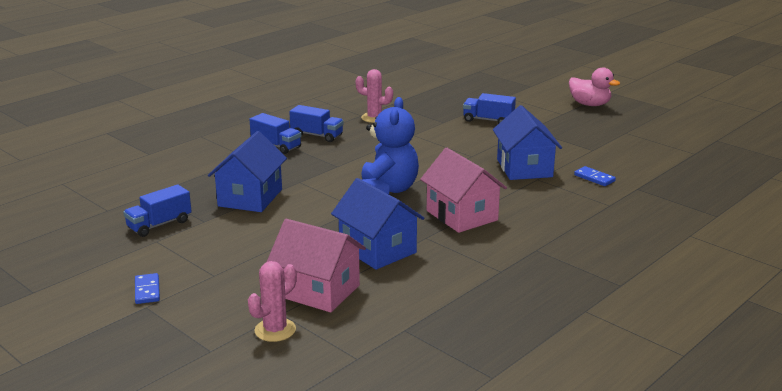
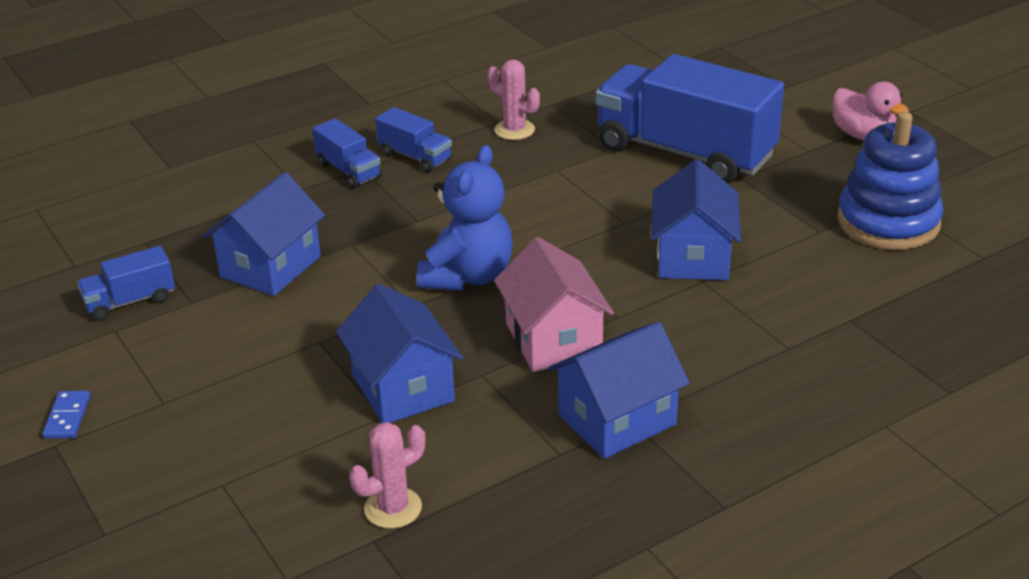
camera: 15 degrees right, 10 degrees up
pink cactus [248,261,297,342] -> pink cactus moved to [349,422,425,529]
pink house [267,219,366,312] -> none
blue truck [463,93,516,124] -> blue truck [595,54,784,183], size x2.26
blue domino [574,166,616,186] -> none
none -> blue house [548,321,690,459]
none -> blue stacking toy [837,111,944,250]

